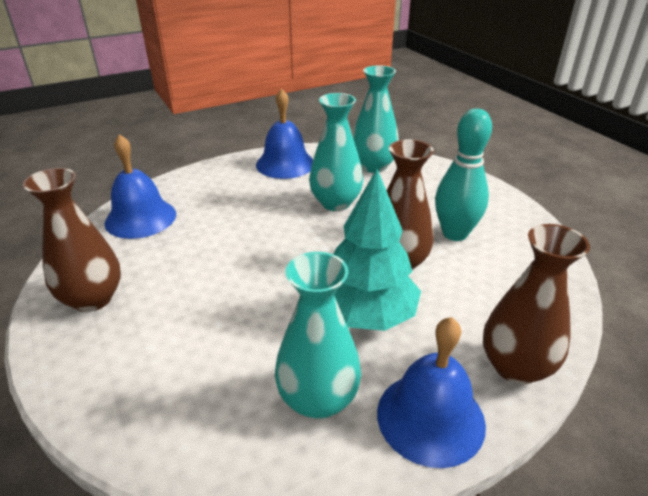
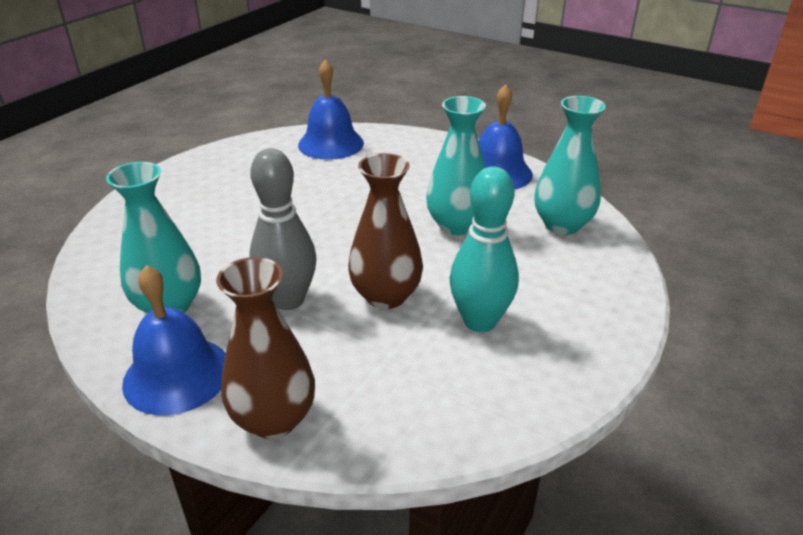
camera: 60 degrees right, 0 degrees up
brown vase [22,168,121,312] -> none
turquoise tree [334,169,421,331] -> grey bowling pin [249,149,317,310]

